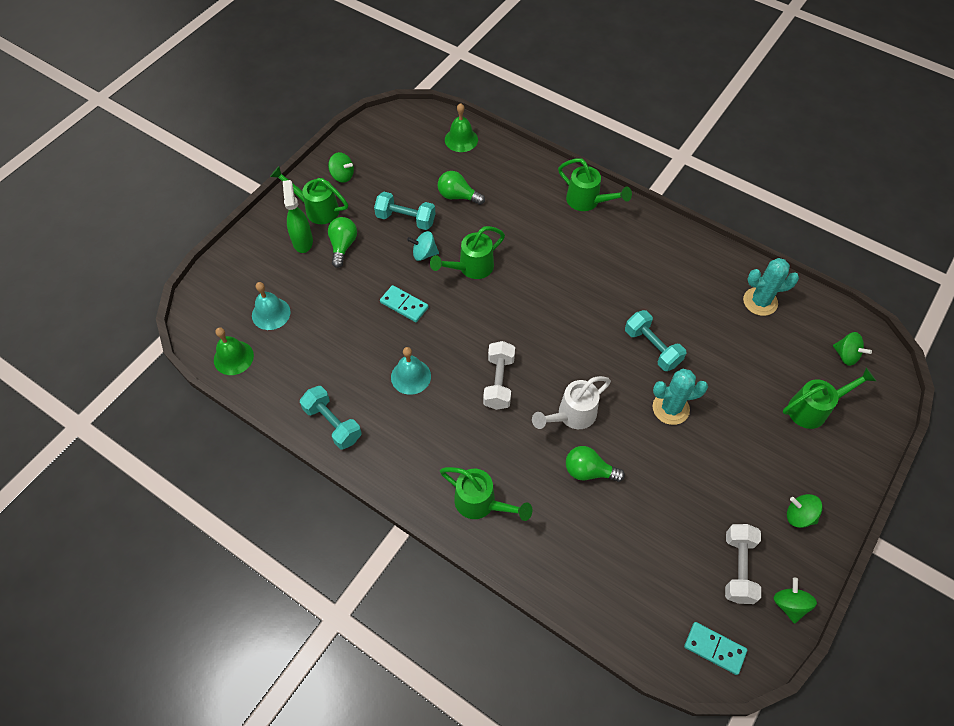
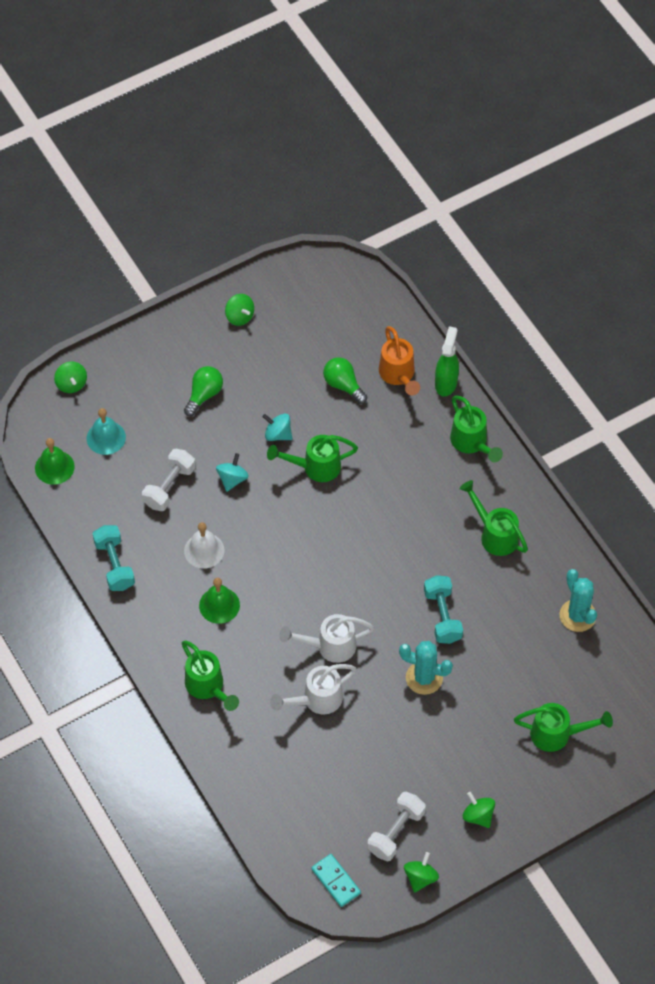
camera: 25 degrees right, 0 degrees up
green watering can [270,166,348,224] -> green watering can moved to [459,480,528,556]
green spray bottle [283,180,313,253] -> green spray bottle moved to [435,326,459,396]
turquoise dumbbell [374,192,435,230] -> none
turquoise domino [380,285,429,322] -> turquoise spinning top [216,453,249,492]
turquoise bell [391,347,431,395] -> white bell [184,522,224,569]
green bell [445,103,478,152] -> green bell moved to [199,578,240,624]
white dumbbell [483,341,515,410] -> white dumbbell moved to [142,449,195,511]
green light bulb [566,446,625,482] -> white watering can [270,664,357,714]
turquoise cactus [743,258,799,316] -> turquoise cactus turned 45 degrees clockwise [559,569,597,632]
green spinning top [833,332,872,366] -> green spinning top moved to [54,362,87,393]
none -> orange watering can [379,326,420,395]

